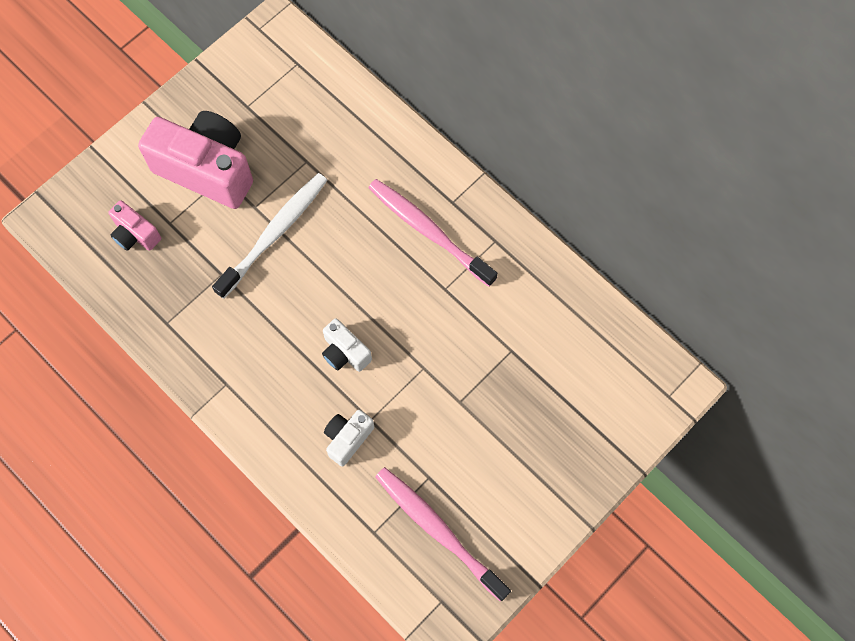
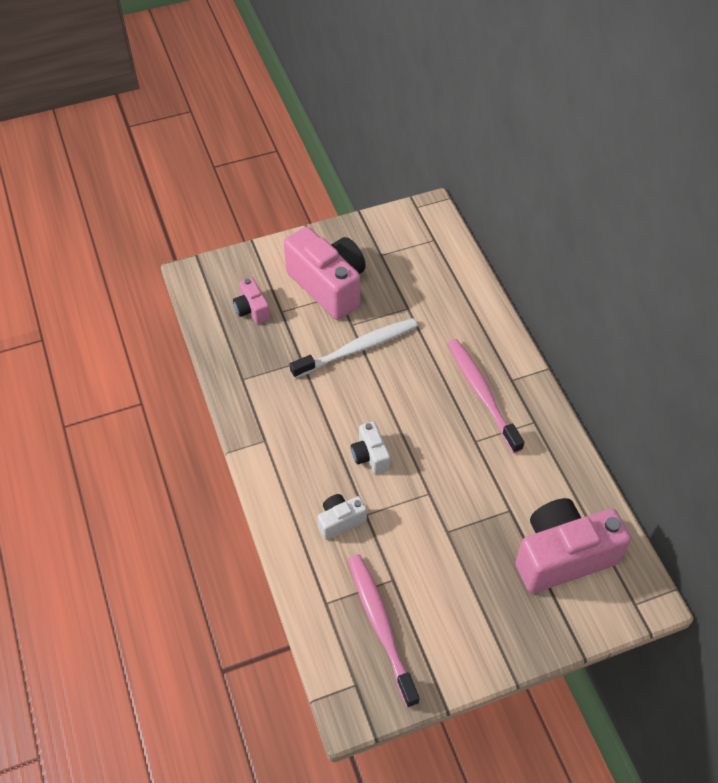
camera: 25 degrees right, 15 degrees down
none -> pink camera [515,498,631,593]

